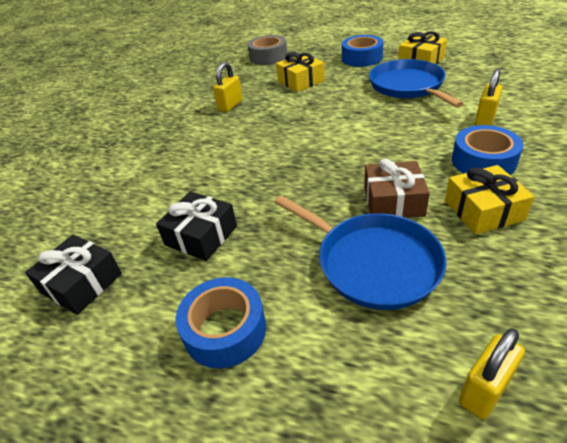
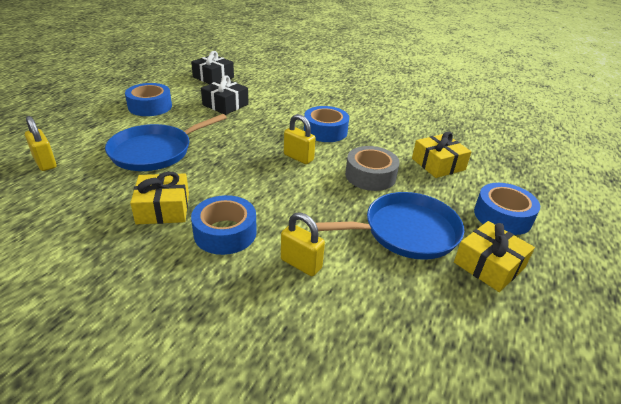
camera: 90 degrees right, 5 degrees down
yellow padlock [213,62,242,112] -> yellow padlock moved to [284,114,316,164]
grey tape [247,35,287,65] -> grey tape moved to [345,146,400,191]
brown gift [364,159,430,218] -> none
none -> blue tape [304,106,349,142]

